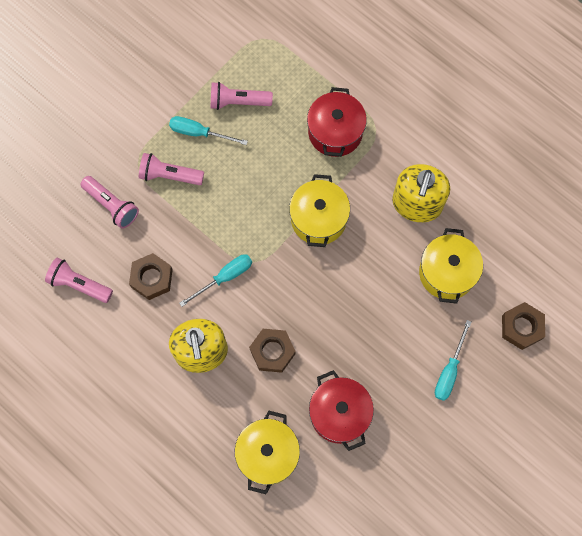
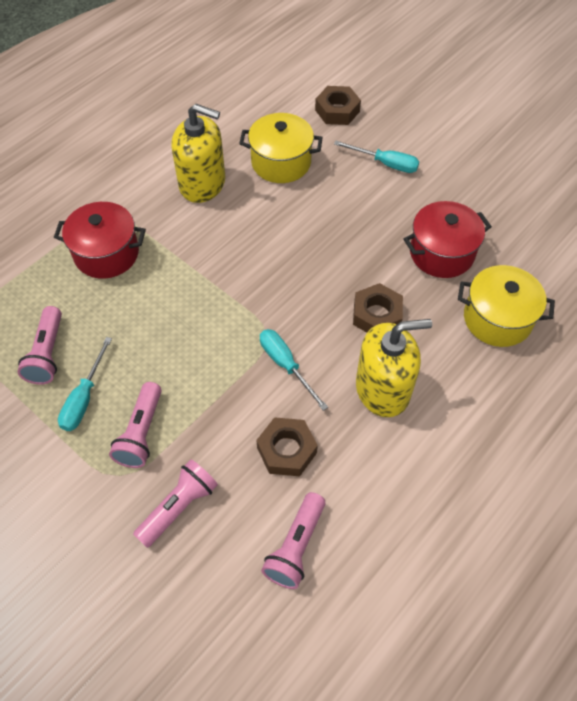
camera: 90 degrees left, 15 degrees down
yellow pot [289,174,350,247] -> none

